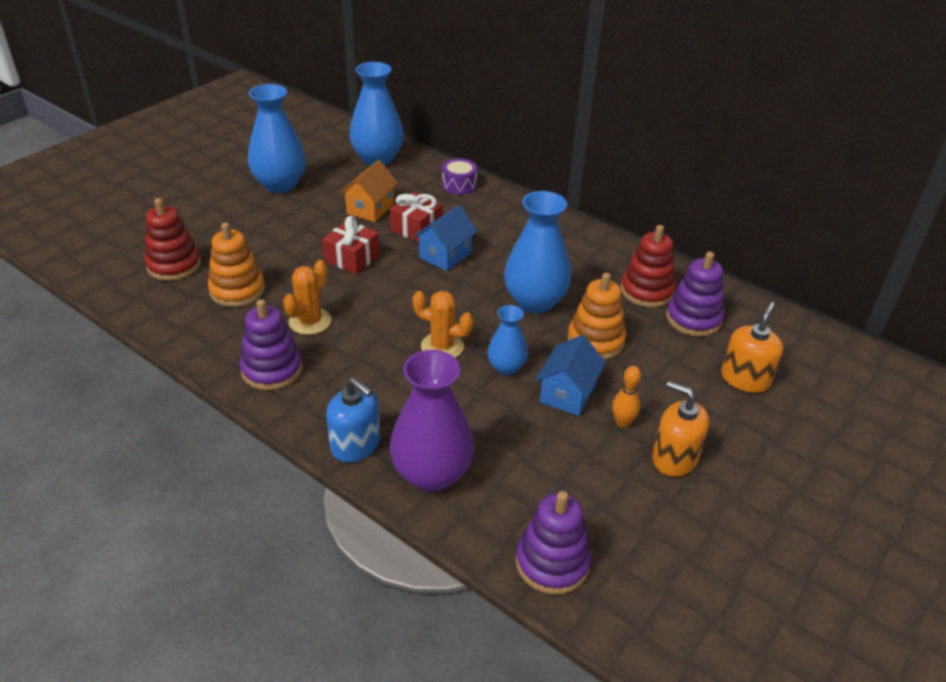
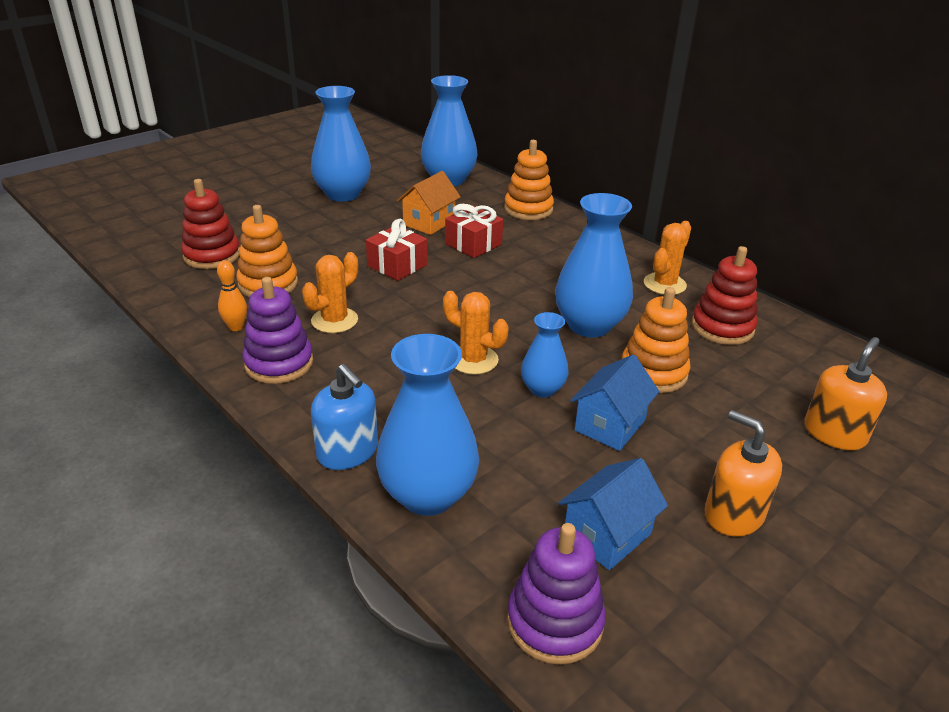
camera: 10 degrees right, 5 degrees down
purple vase [390,350,474,492] -> blue vase [376,334,479,516]
blue house [414,205,478,271] -> blue house moved to [558,458,668,570]
purple drum [442,158,477,195] -> orange stacking toy [504,140,554,220]
orange bowling pin [612,366,641,428] -> orange bowling pin moved to [217,260,247,331]
purple stacking toy [666,252,724,337] -> none
none -> orange cactus [644,221,691,295]

